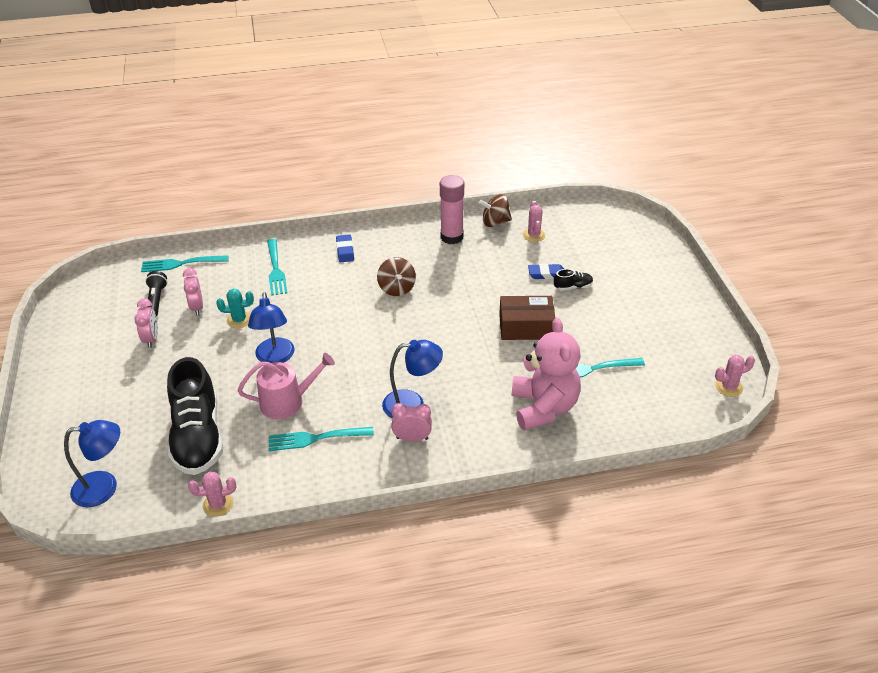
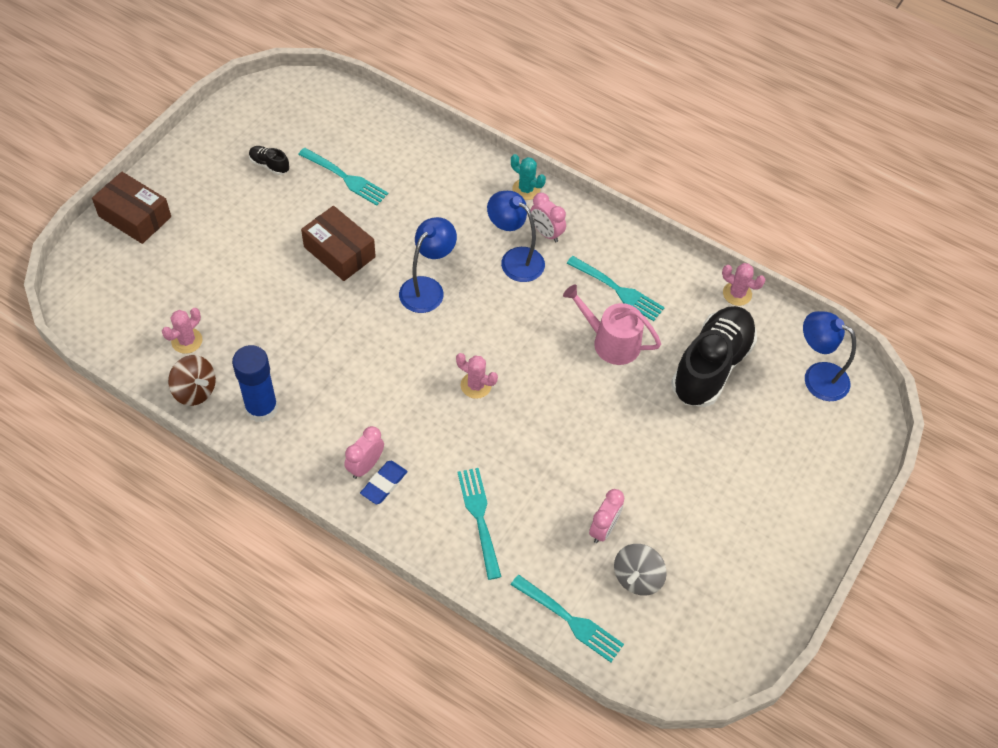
camera: 140 degrees left, 15 degrees up
pink clock [134,299,158,348] -> pink clock moved to [344,426,384,479]
black flashlight [145,271,168,316] -> grey spinning top [614,544,667,596]
turquoise cactus [216,288,254,328] -> turquoise cactus moved to [511,154,546,200]
blue lamp [248,292,295,363] -> blue lamp moved to [399,217,457,313]
turquoise fork [267,239,287,296] -> turquoise fork turned 45 degrees counterclockwise [457,468,502,580]
brown spinning top [377,257,416,296] -> none
pink glue stick [440,175,464,244] -> blue glue stick [232,345,278,423]
pink teddy bear [512,318,581,431] -> none
blue eraser [528,264,564,279] -> none
black shoe [554,269,593,291] -> black shoe moved to [249,146,289,175]
pink cactus [715,355,755,397] -> pink cactus moved to [456,353,498,399]
none -> brown box [92,172,171,244]

